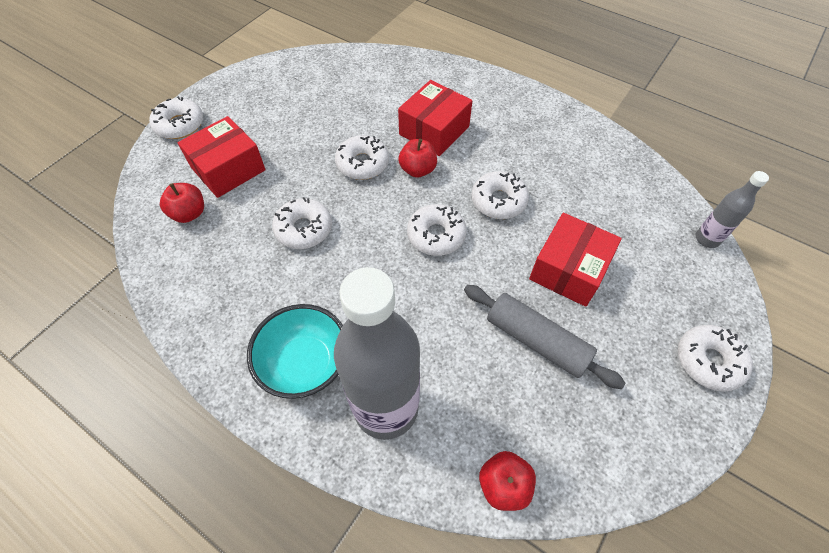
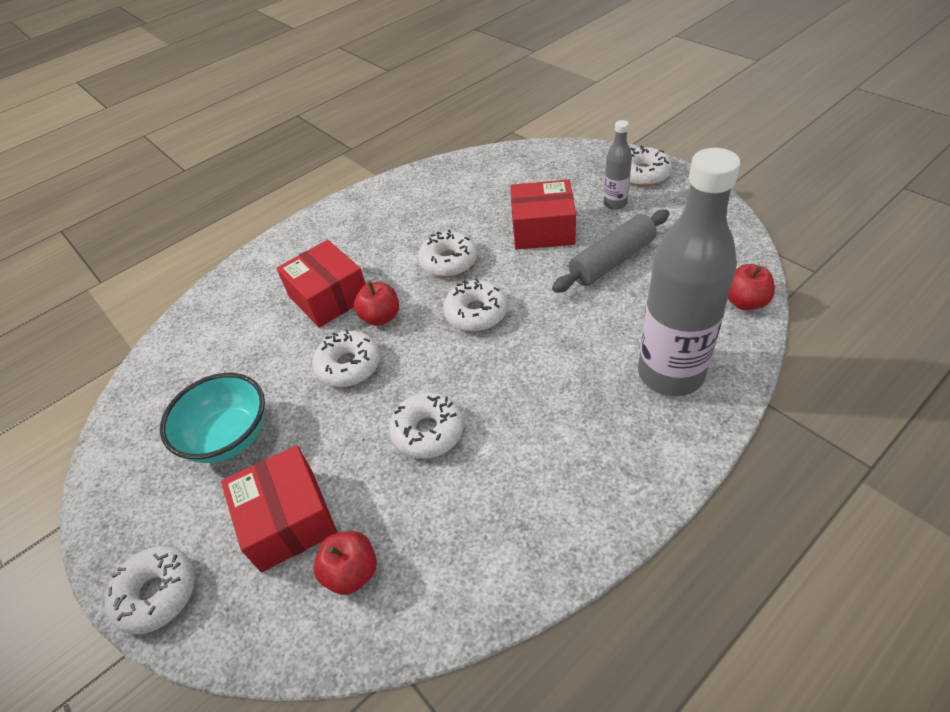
camera: 70 degrees left, 10 degrees down
turquoise bowl [247,304,343,399] -> turquoise bowl moved to [160,373,265,463]
red box [529,213,622,307] -> red box turned 45 degrees counterclockwise [510,179,576,250]
grey bottle [696,171,769,248] -> grey bottle moved to [604,120,632,210]

